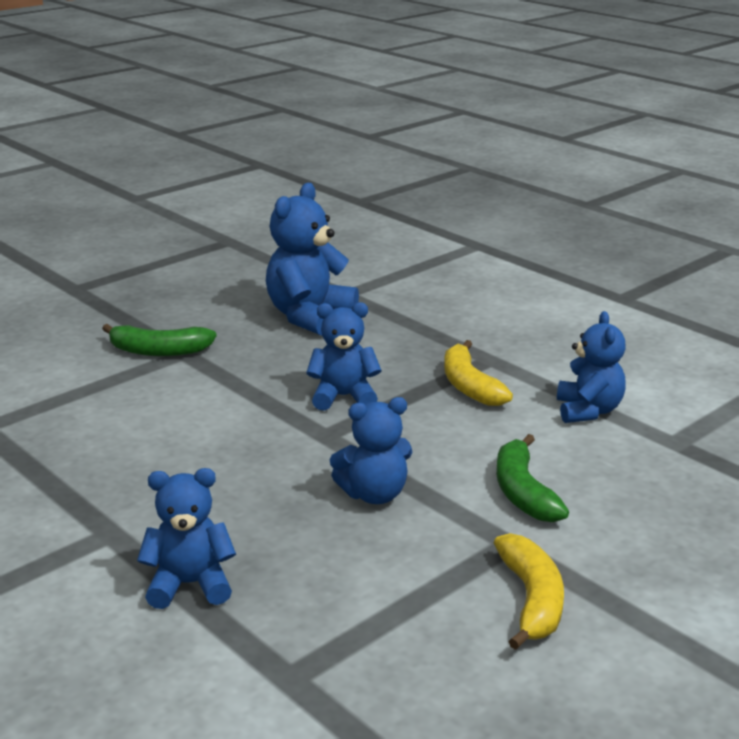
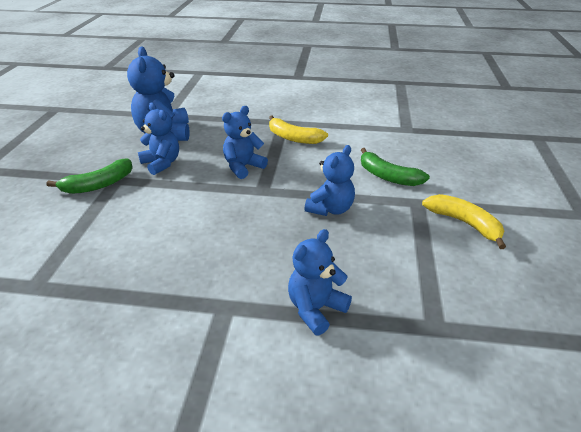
camera: 40 degrees left, 10 degrees up
blue teddy bear [557,311,626,423] -> blue teddy bear moved to [138,102,179,175]

